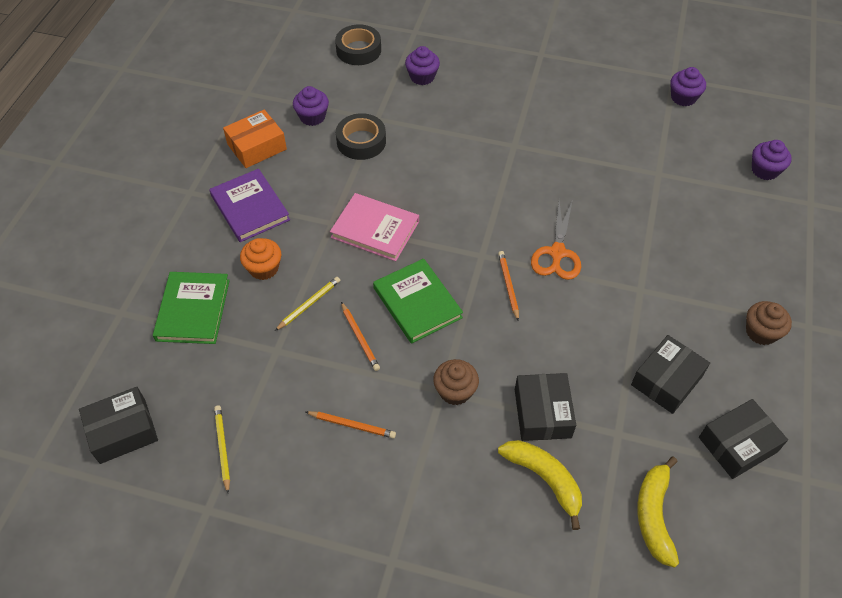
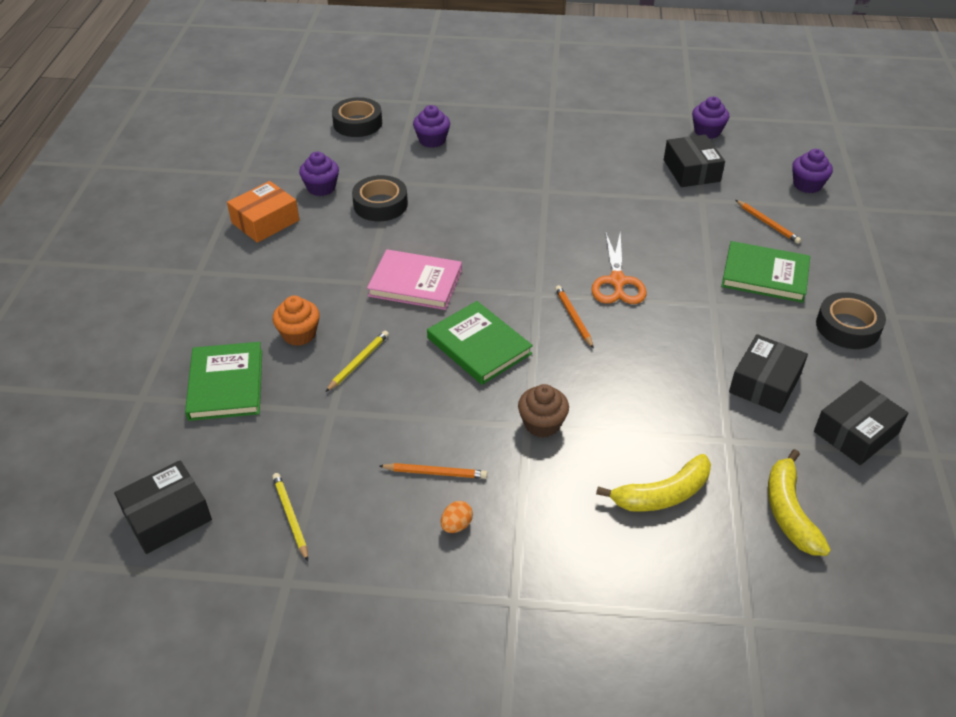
camera: 10 degrees left, 10 degrees down
purple book [210,169,290,242] -> none
orange pencil [341,302,380,371] -> orange pencil moved to [736,200,802,244]
yellow banana [498,440,582,530] -> yellow banana turned 120 degrees clockwise [596,454,711,512]
black box [515,373,576,441] -> black box moved to [664,134,725,187]
brown cupcake [746,301,792,345] -> black tape [816,292,886,349]
none -> orange egg [441,501,473,533]
none -> green book [721,241,810,303]

